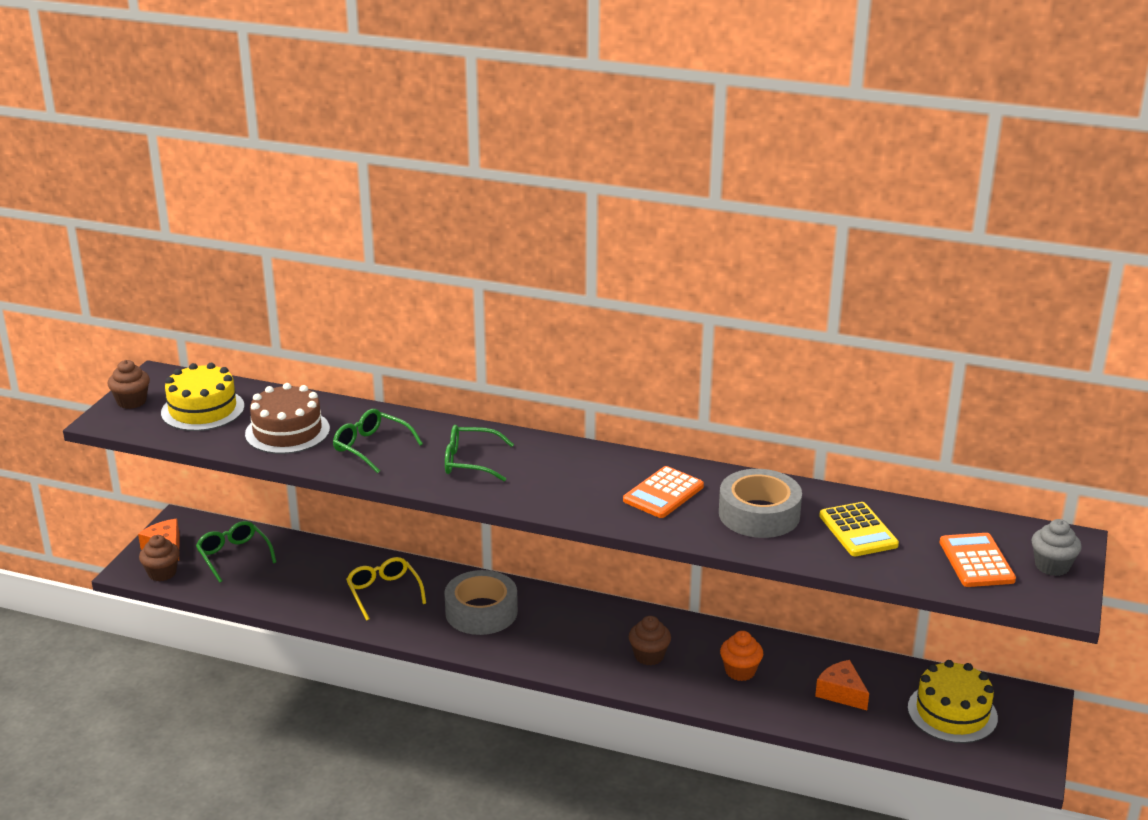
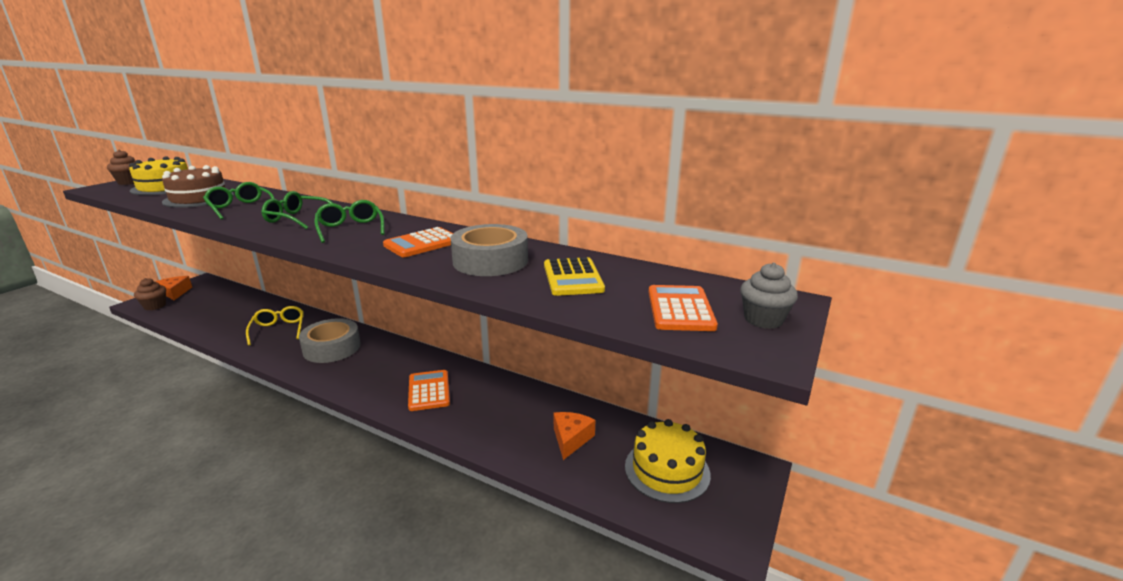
camera: 10 degrees right, 5 degrees down
green glasses [196,521,276,583] -> green glasses moved to [314,200,385,243]
brown cupcake [629,616,671,665] -> orange calculator [408,370,450,411]
orange cupcake [720,631,763,681] -> none
orange cheese [815,660,869,710] -> orange cheese turned 45 degrees clockwise [554,412,595,460]

